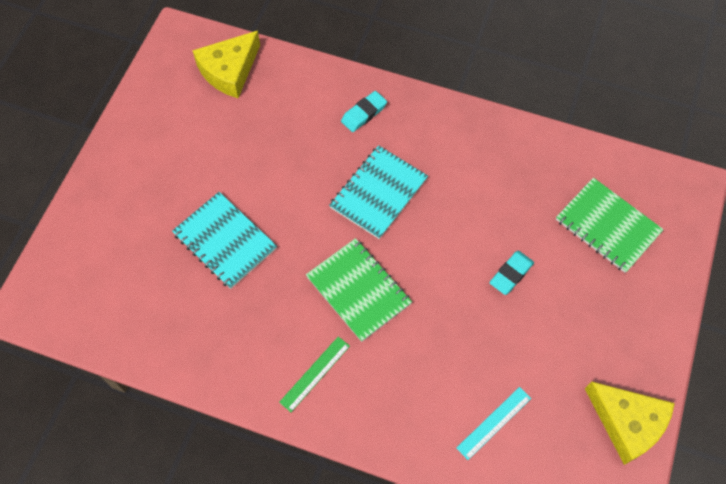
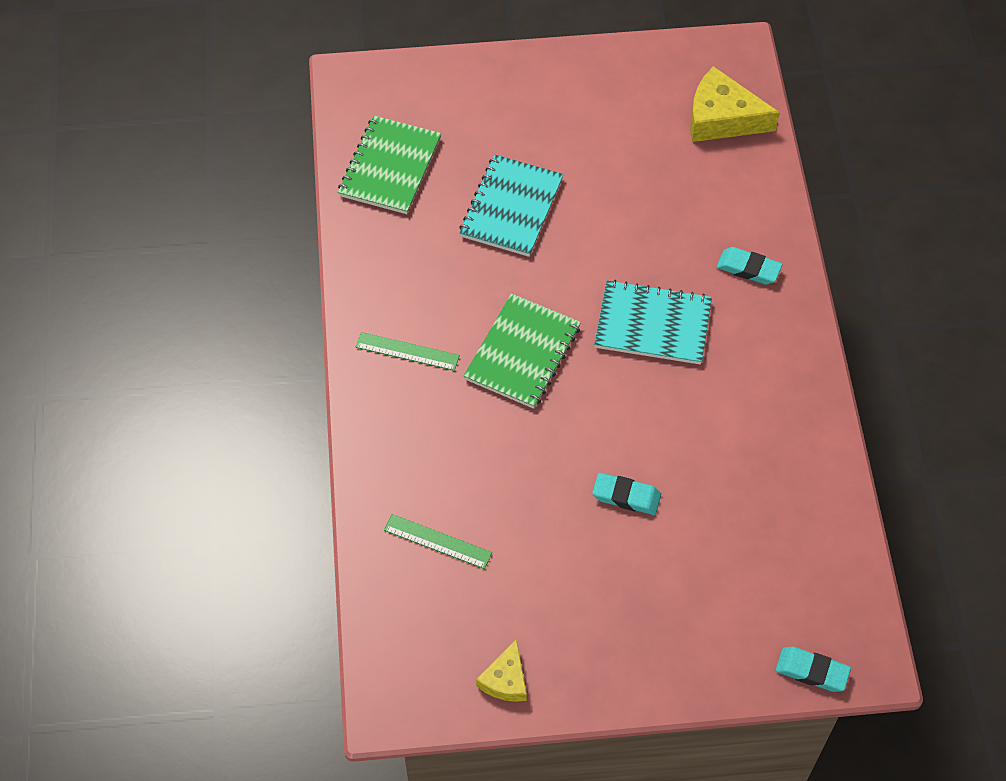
camera: 65 degrees right, 5 degrees down
turquoise ruler [456,387,531,460] -> green ruler [384,514,492,569]
green notebook [556,177,664,273] -> green notebook moved to [338,116,441,214]
yellow cheese [585,381,675,465] -> yellow cheese [476,639,527,702], size x0.57
none -> turquoise eraser [775,647,851,692]

